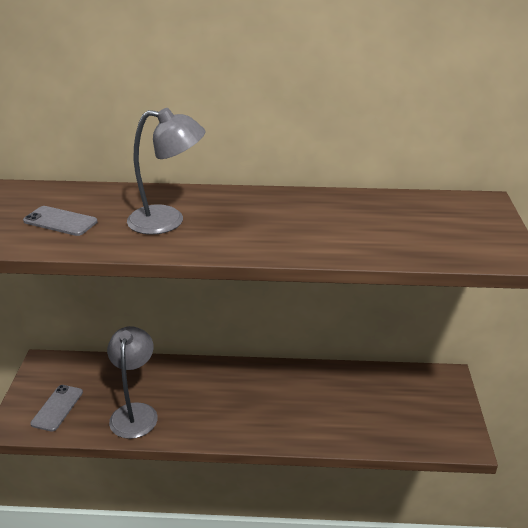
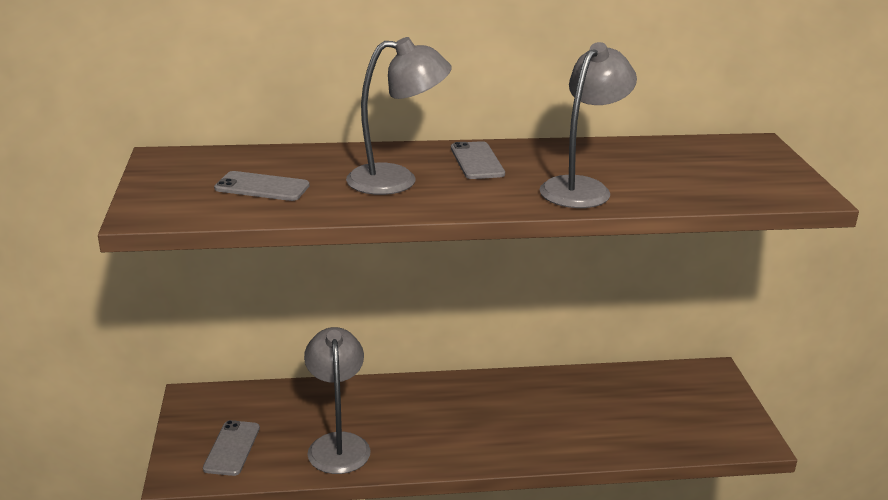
camera: 10 degrees left, 5 degrees down
none -> grey phone [451,141,505,179]
none -> grey lamp [539,42,637,208]

